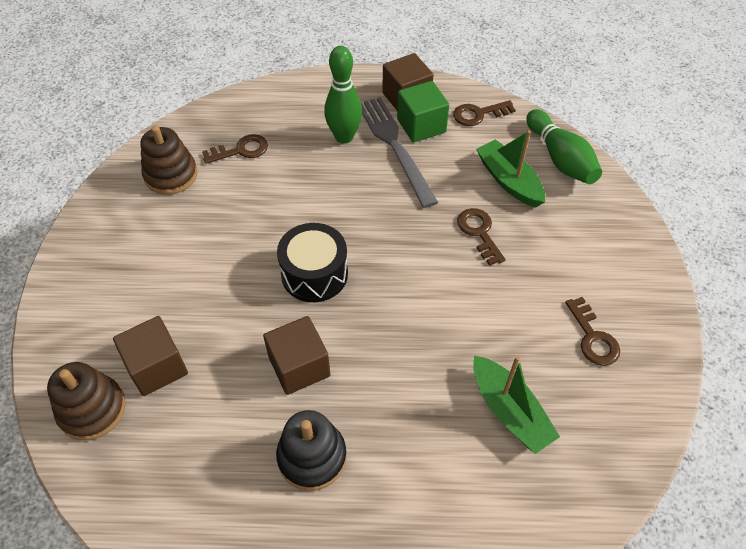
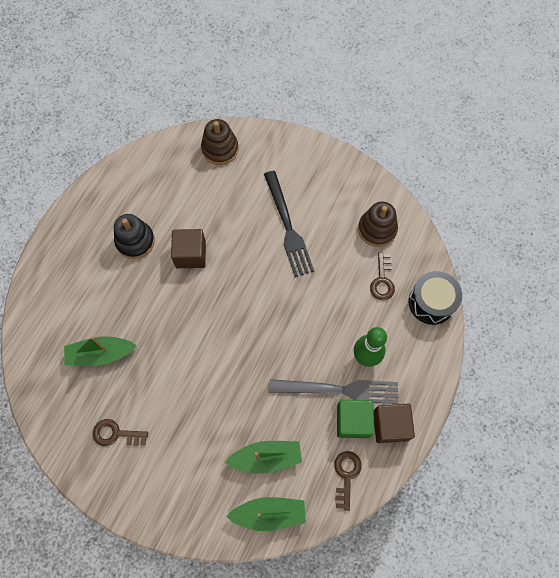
camera: 115 degrees right, 15 degrees up
brown cube [113,316,188,396] -> none
black drum [277,223,348,302] -> black drum moved to [409,271,462,325]
brown key [457,208,506,266] -> none
green bowling pin [526,109,602,184] -> green boat [226,497,306,531]
none -> black fork [264,171,314,277]

